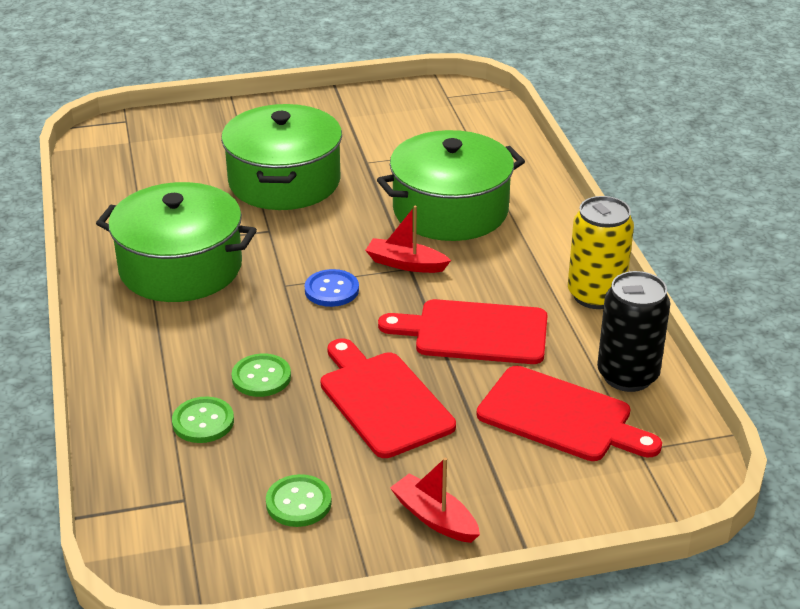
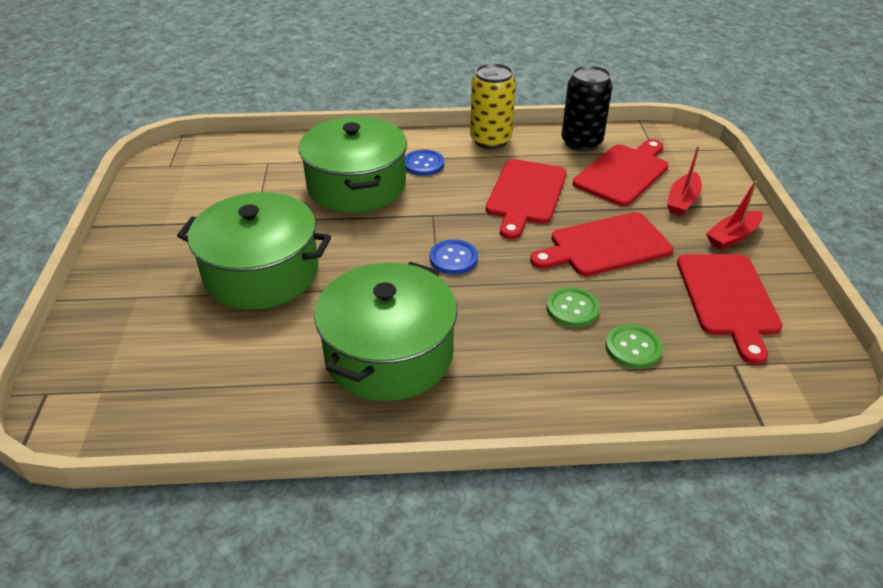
camera: 80 degrees left, 5 degrees up
green button [266,474,332,527] -> red cutting board [677,254,782,365]
red boat [365,206,451,273] -> red boat moved to [667,146,702,216]
none -> blue button [405,149,444,176]

